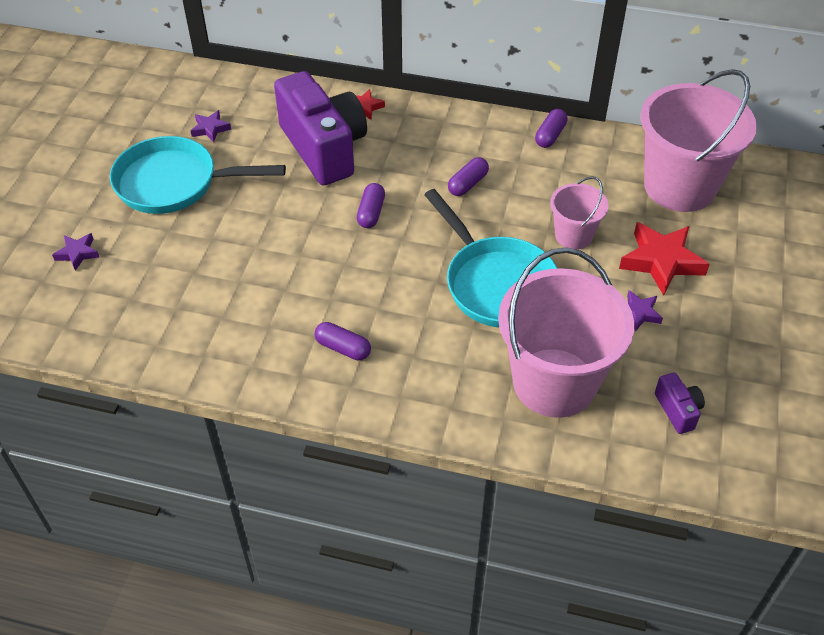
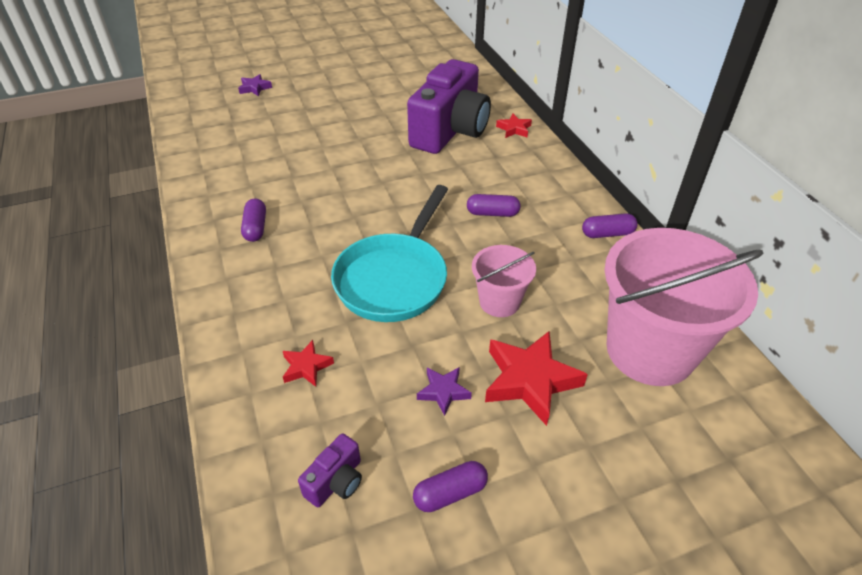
camera: 55 degrees right, 5 degrees down
turquoise pan [110,136,286,214] -> none
purple star [191,110,231,142] -> none
purple capsule [357,183,385,228] -> purple capsule moved to [413,461,488,512]
pink bucket [498,247,634,418] -> red star [283,340,334,387]

